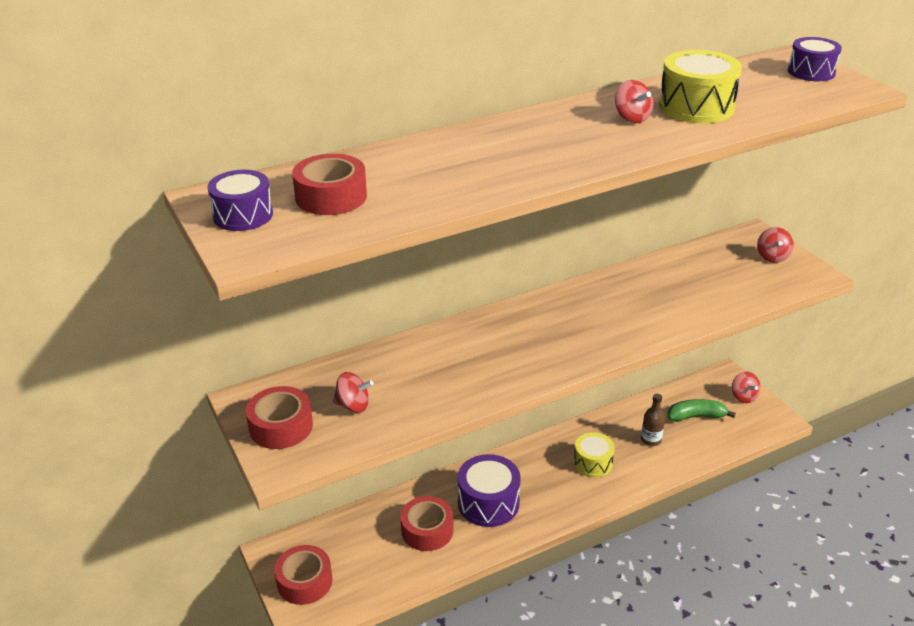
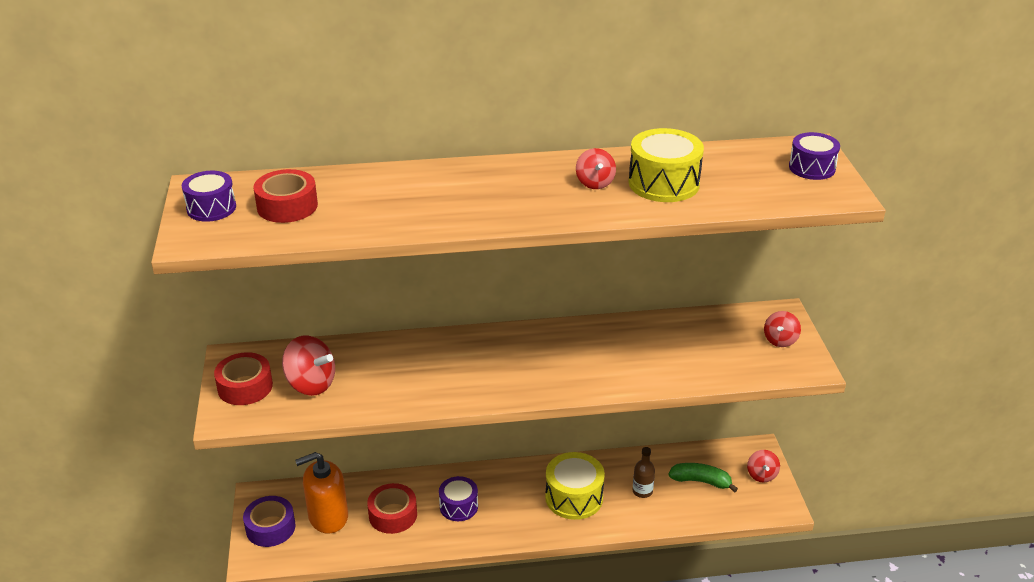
camera: 20 degrees right, 0 degrees up
red tape [274,545,332,605] -> purple tape [243,496,295,547]
red spinning top [333,372,373,413] -> red spinning top [282,335,335,396], size x1.60
purple drum [458,454,521,527] -> purple drum [439,476,478,521], size x0.66
yellow drum [573,432,615,478] -> yellow drum [545,452,605,520], size x1.51
none -> orange soap dispenser [295,452,348,534]

